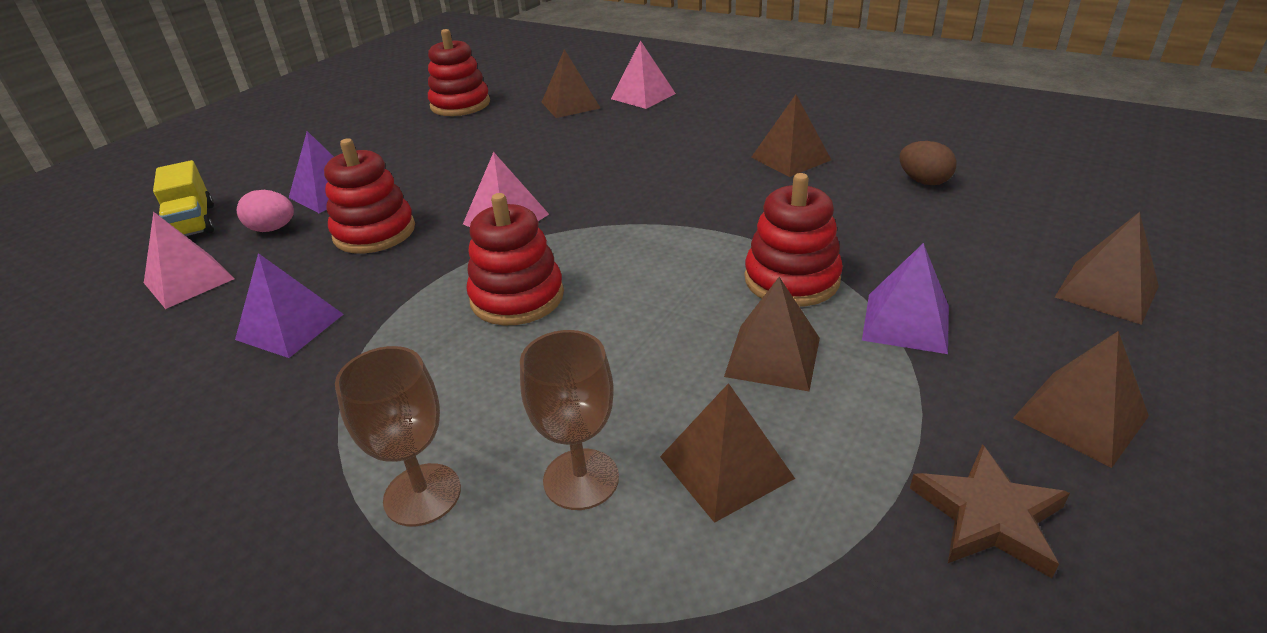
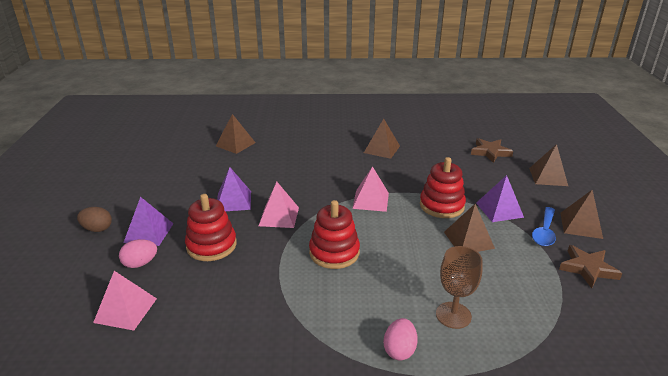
camera: 35 degrees left, 5 degrees down
yellow truck [153,160,214,236] -> none
purple pyramid [235,253,344,358] -> purple pyramid moved to [217,167,251,211]
brown goblet [335,346,461,527] -> pink egg [384,318,418,361]
red stacking toy [428,29,490,116] -> none
pink pyramid [611,40,676,109] -> pink pyramid moved to [352,166,389,212]
brown pyramid [660,383,795,523] -> none
brown egg [899,141,956,185] -> brown egg moved to [77,207,112,232]
none -> brown star [471,138,513,163]
none -> blue spoon [532,207,556,246]

